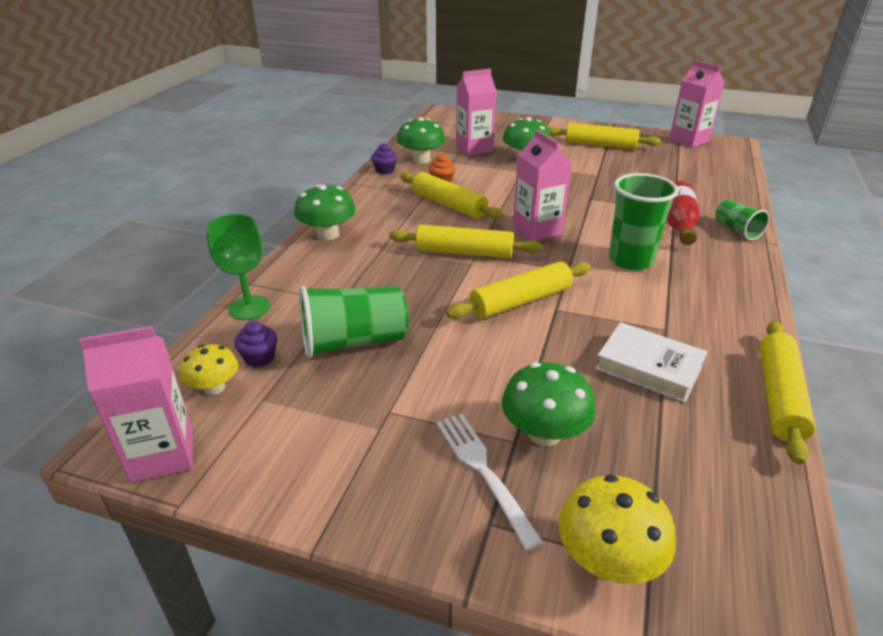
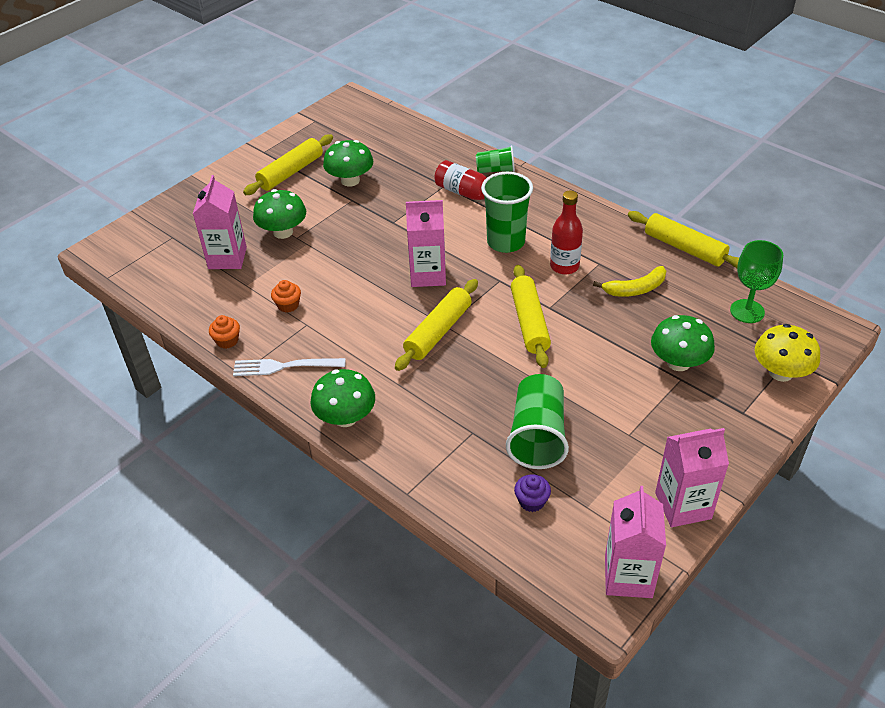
camera: 65 degrees left, 10 degrees up
yellow mushroom [180,344,238,395] -> none
green goblet [206,214,270,320] -> green goblet moved to [730,240,783,323]
purple cupcake [371,143,397,174] -> orange cupcake [209,315,240,349]
green mushroom [397,117,445,164] -> green mushroom moved to [323,140,373,187]
yellow rolling pin [401,172,504,220] -> none
white fork [436,414,544,551] -> white fork moved to [233,358,346,376]
white book [595,322,707,403] -> yellow banana [593,266,666,297]
pink carton [669,60,725,148] -> pink carton moved to [655,428,729,527]
none -> red bottle [550,190,583,275]

